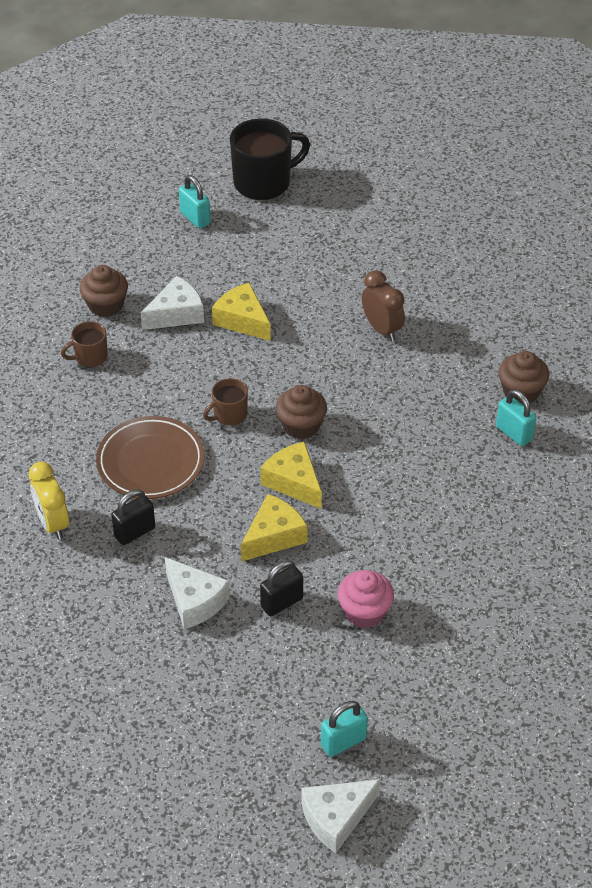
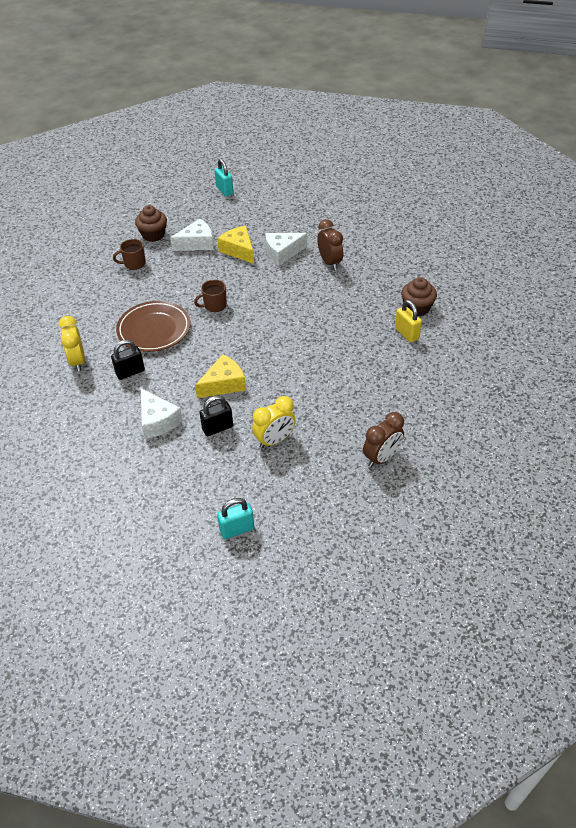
camera: 10 degrees right, 0 degrees up
black mug [230,118,310,200] -> none
yellow cheese [261,441,322,509] -> none
brown cupcake [276,385,327,439] -> none
white cheese [301,779,380,853] -> white cheese moved to [265,233,307,266]
pink cupcake [337,570,394,628] -> yellow clock [252,396,296,449]
turquoise padlock [496,389,536,446] -> yellow padlock [395,300,422,342]
none -> brown clock [363,412,404,467]

